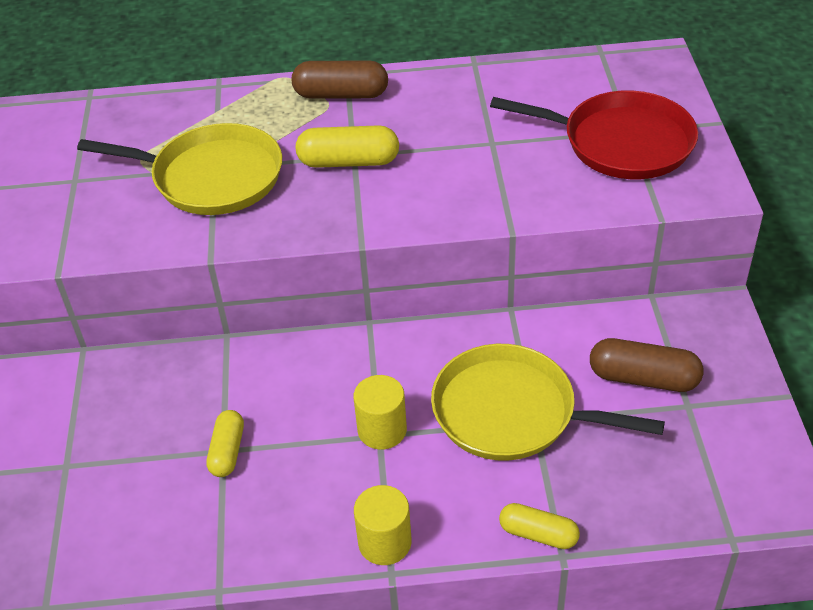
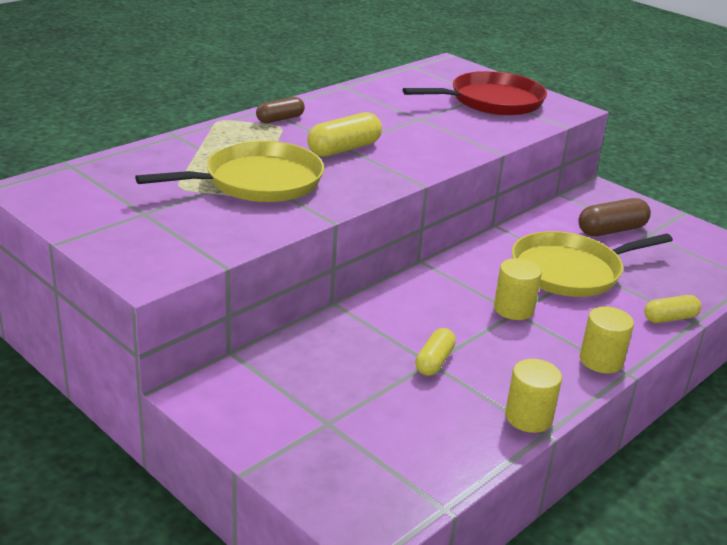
camera: 45 degrees left, 15 degrees down
yellow capsule [206,410,244,477] -> yellow capsule turned 60 degrees clockwise [415,328,456,376]
brown capsule [292,60,388,99] -> brown capsule [256,97,305,123], size x0.66
none -> yellow cylinder [505,359,562,433]

